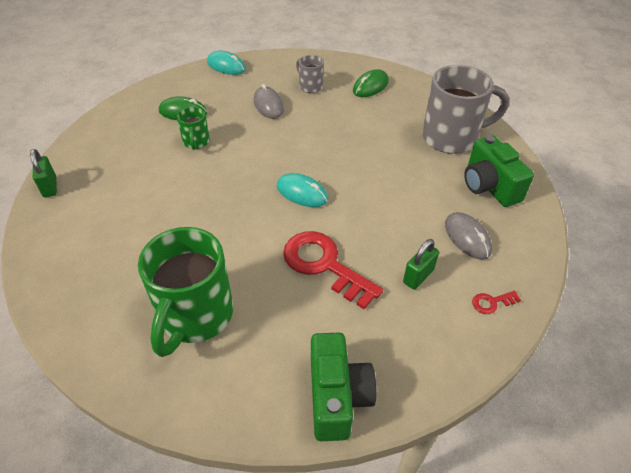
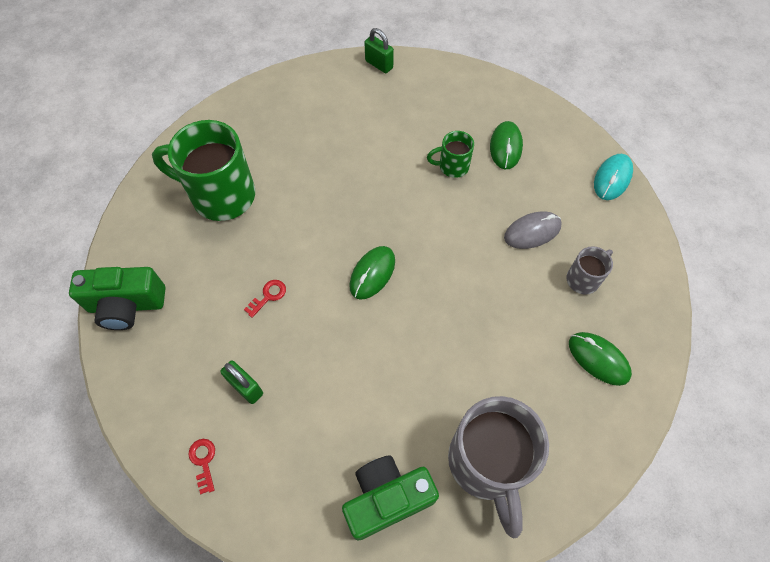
camera: 90 degrees right, 15 degrees up
green padlock [30,149,57,197] -> green padlock turned 60 degrees clockwise [364,28,394,73]
turquoise mouse [277,173,328,207] -> green mouse [349,246,395,300]
red key [283,231,383,309] -> red key [244,280,286,318], size x0.42
grey mouse [445,212,492,259] -> none

